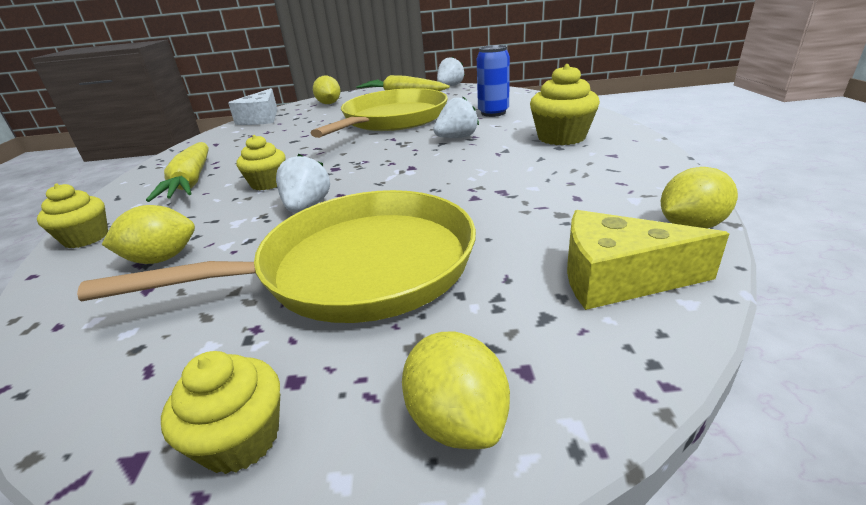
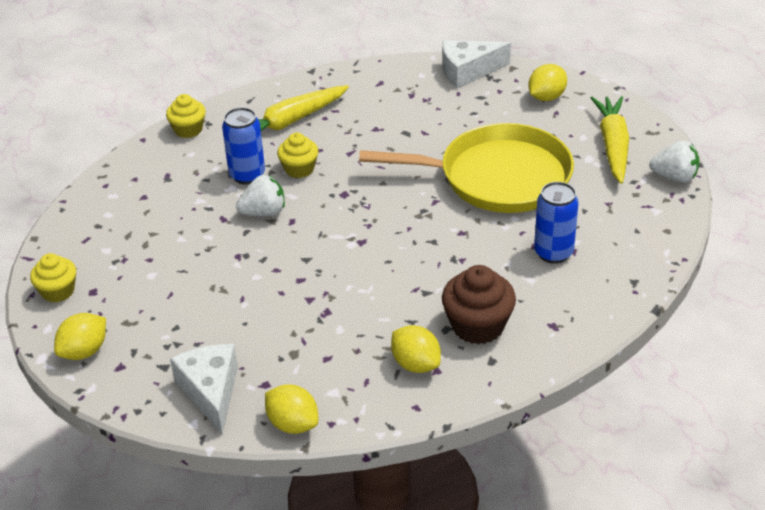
camera: 65 degrees right, 10 degrees up
yellow pan [77,190,476,323] -> none
yellow lemon [102,205,195,264] -> yellow lemon moved to [391,325,441,373]
white strawberry [433,97,479,138] -> none
yellow cupcake [530,64,600,145] -> brown cupcake [442,265,516,344]
yellow cheese [567,210,729,310] -> white cheese [170,344,238,434]
none -> blue can [222,107,265,184]

